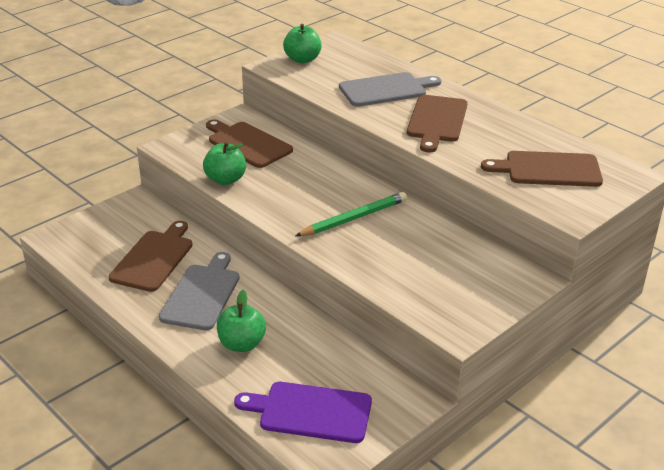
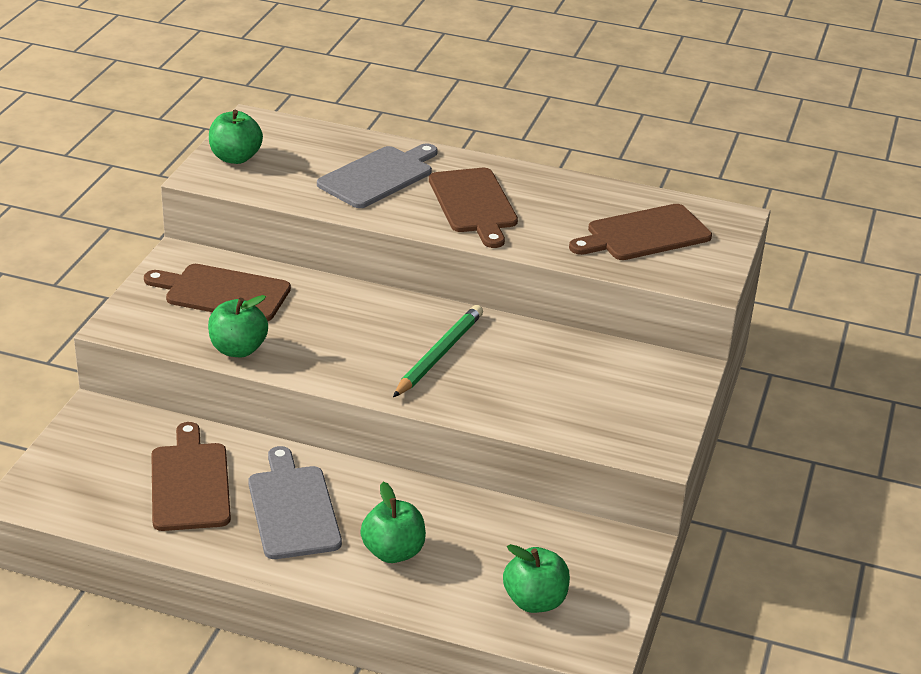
camera: 30 degrees left, 0 degrees up
purple cutting board [234,382,372,443] -> green apple [503,544,570,613]

